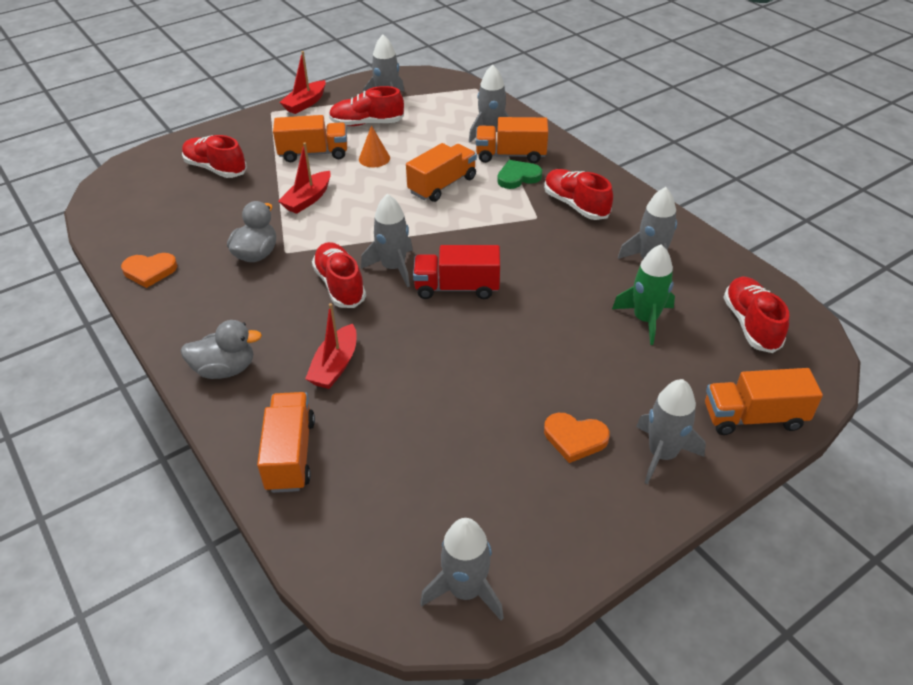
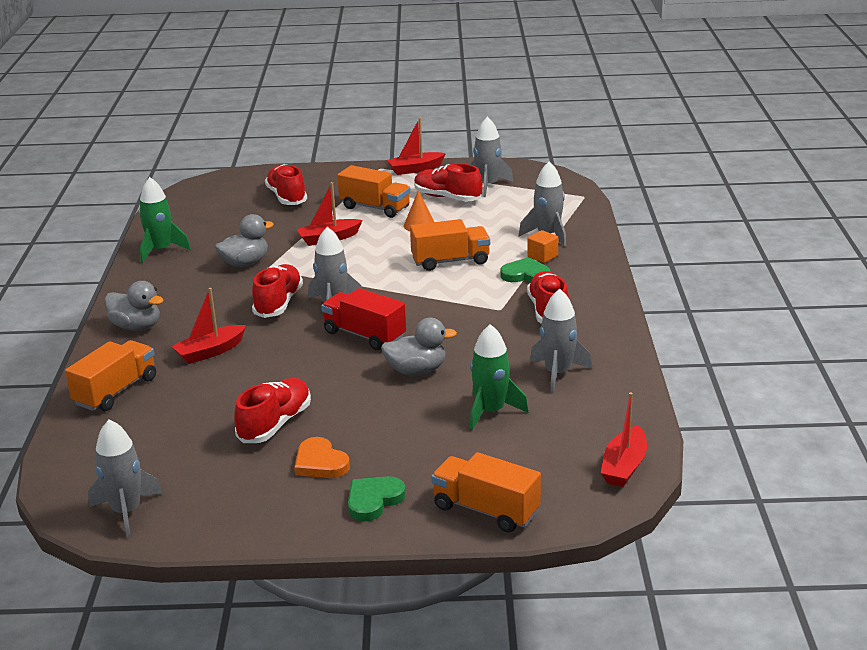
camera: 35 degrees right, 15 degrees down
orange heart [121,253,177,288] -> green rocket [139,177,191,263]
orange truck [476,117,548,163] -> orange cube [527,230,558,263]
grey rocket [636,379,706,484] -> green heart [348,476,406,521]
red shoe [723,276,789,353] -> red shoe moved to [234,378,311,443]
none -> grey duck [381,318,457,375]
none -> red boat [601,392,647,487]

